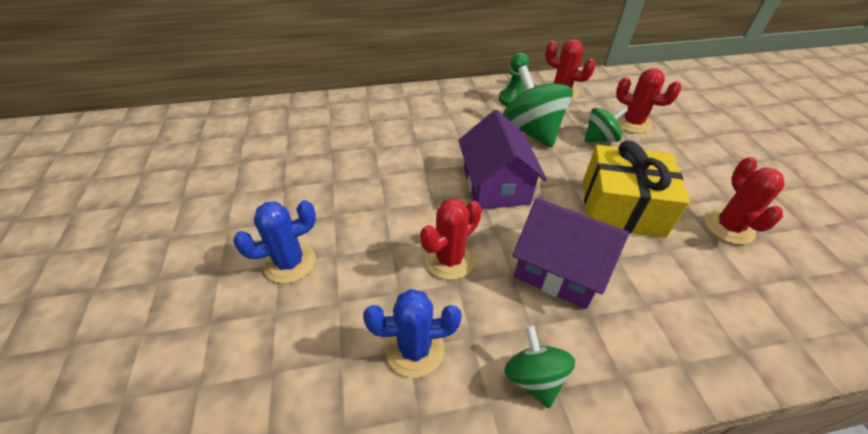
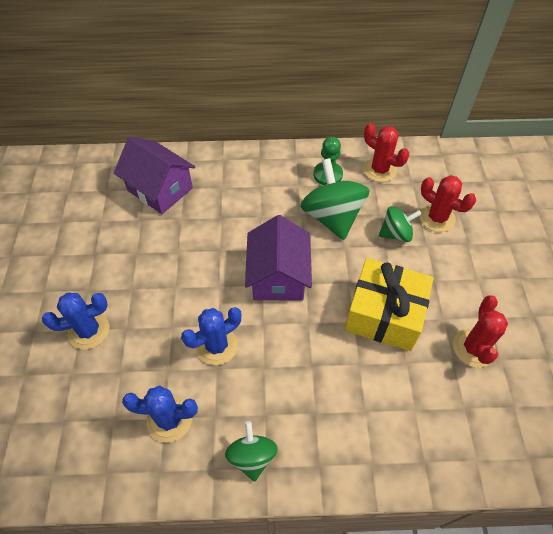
camera: 10 degrees right, 10 degrees up
red cactus [420,198,482,280] -> blue cactus [181,307,242,365]
purple house [512,198,629,309] -> purple house moved to [114,137,195,214]

